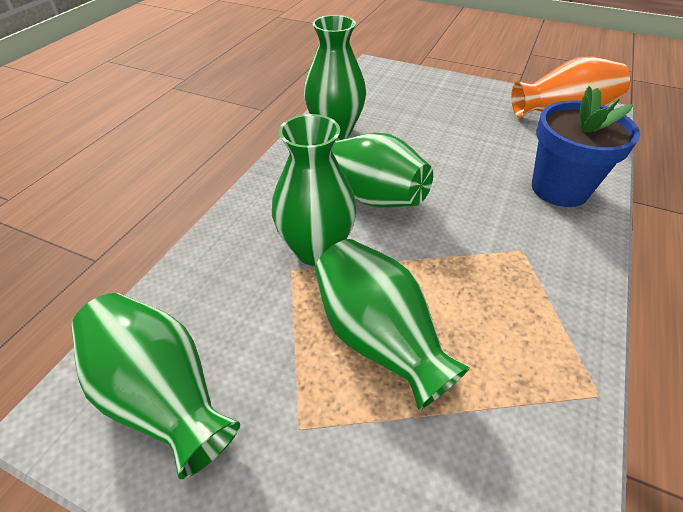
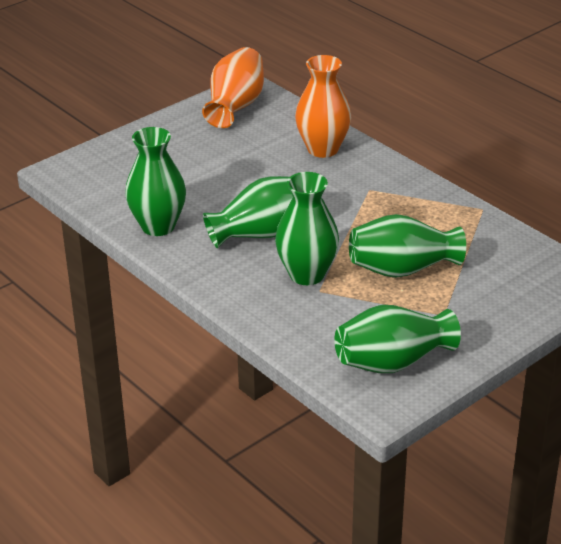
camera: 65 degrees left, 10 degrees down
blue flower pot [532,86,640,207] -> orange vase [295,55,351,158]

